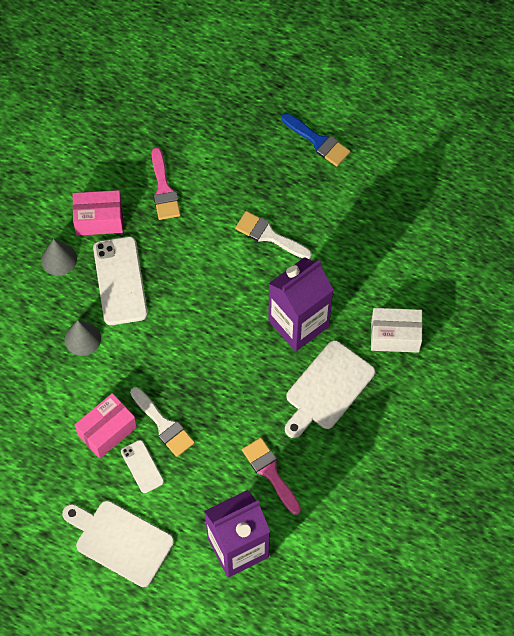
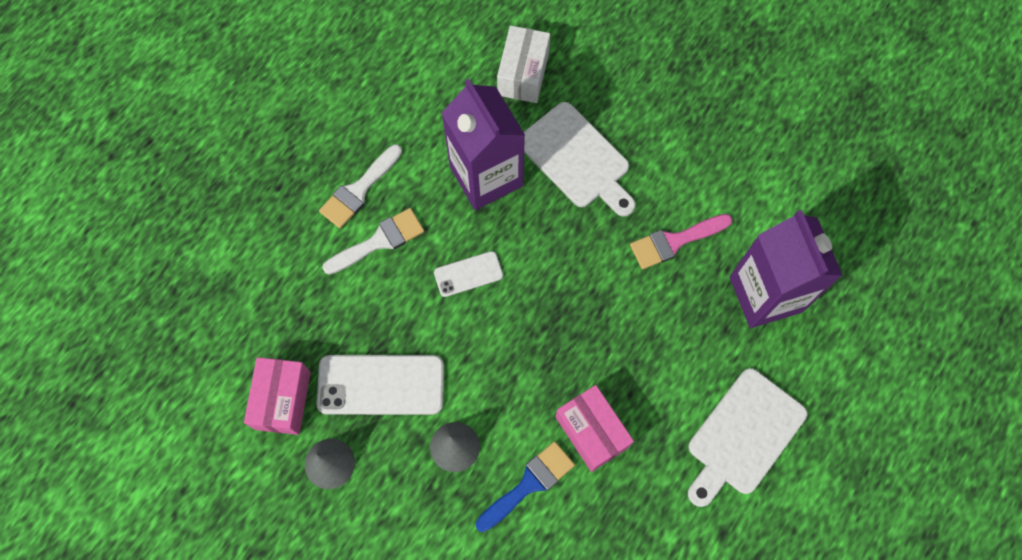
camera: 80 degrees left, 5 degrees up
white phone [121,440,164,493] -> white phone moved to [434,251,503,297]
white brush [130,387,195,457] -> white brush moved to [322,208,424,275]
pink brush [151,147,181,220] -> none
blue brush [281,113,350,167] -> blue brush moved to [476,441,575,532]

